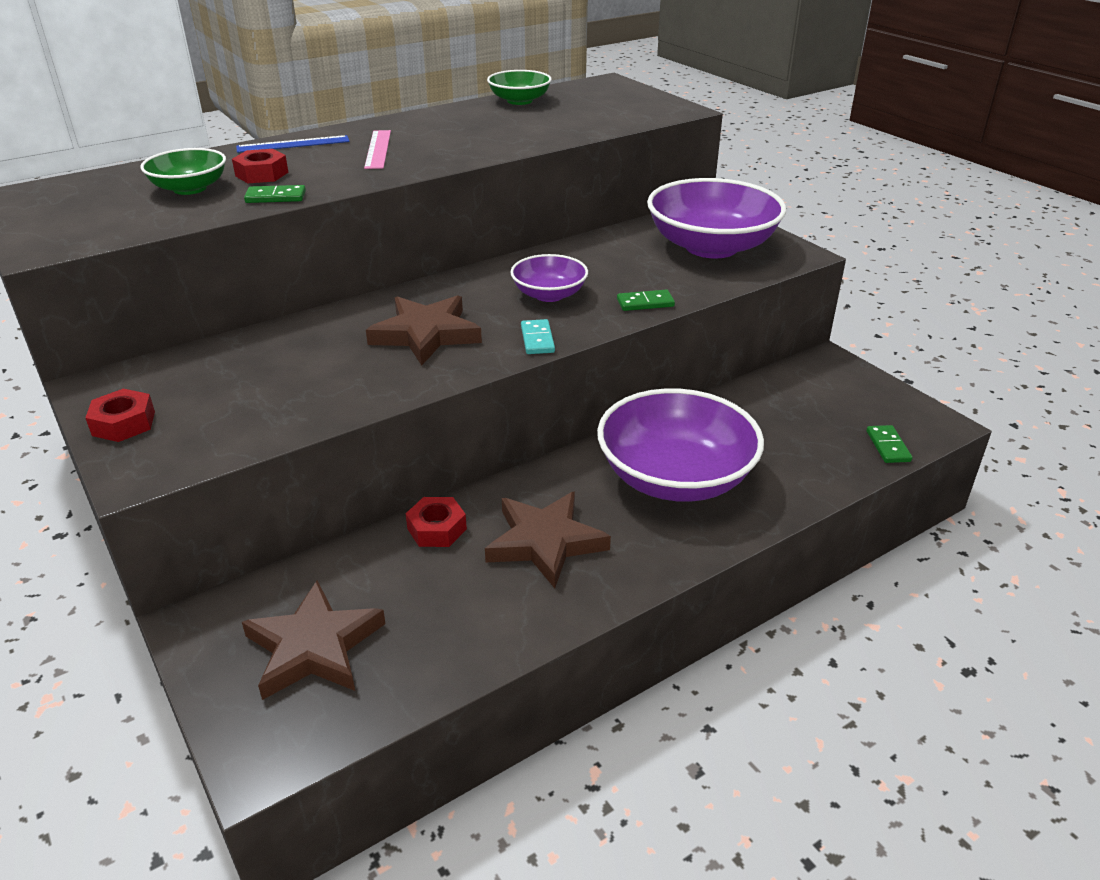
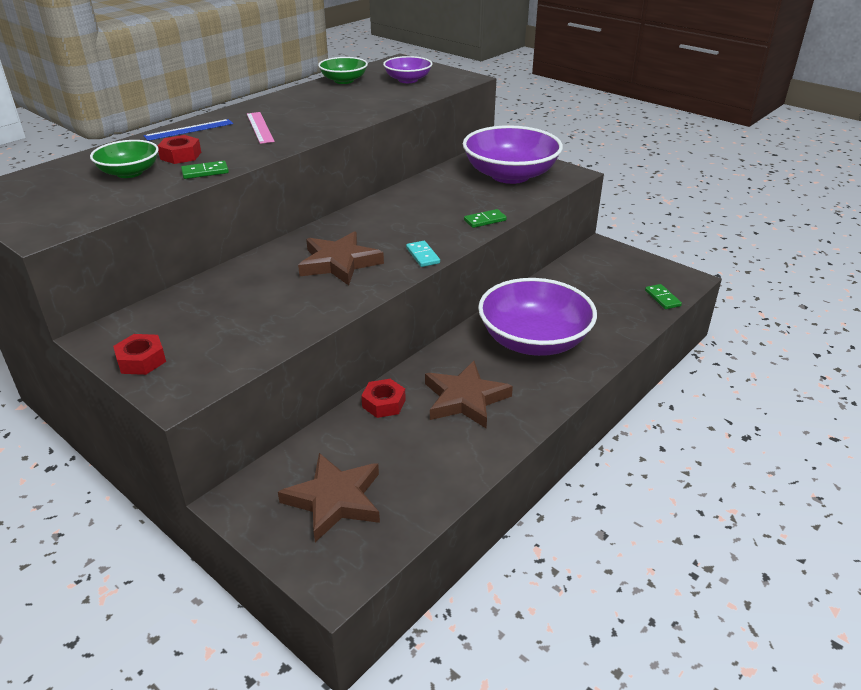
camera: 15 degrees left, 0 degrees up
purple bowl [510,254,588,302] -> purple bowl moved to [383,56,432,83]

